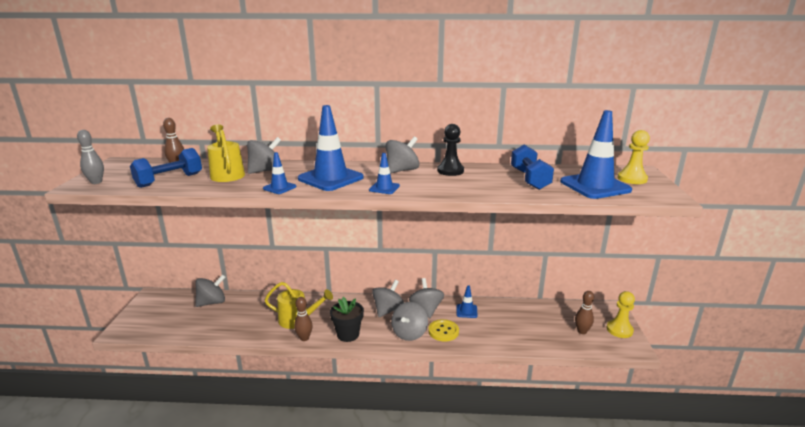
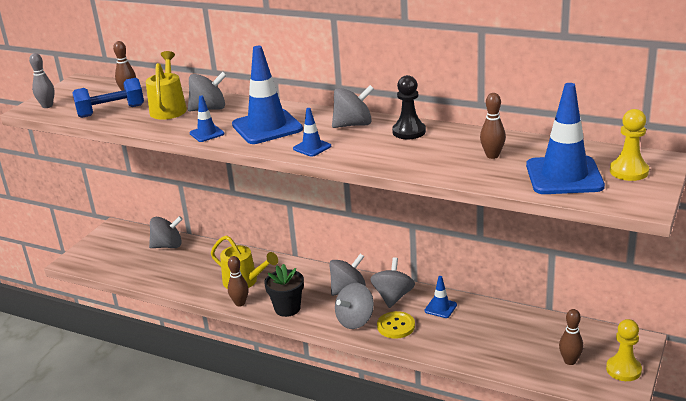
camera: 25 degrees right, 5 degrees up
blue dumbbell [511,145,554,190] -> brown bowling pin [480,93,506,159]

